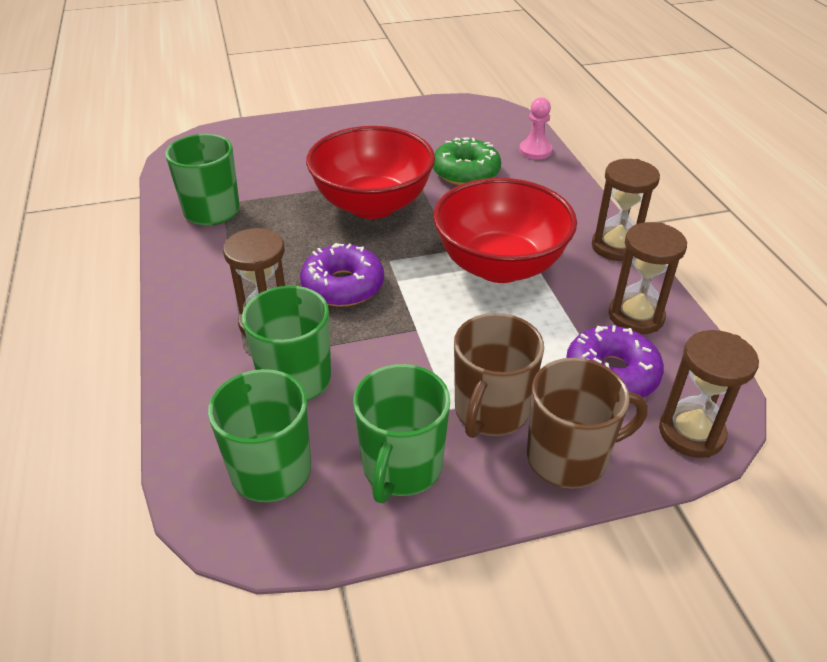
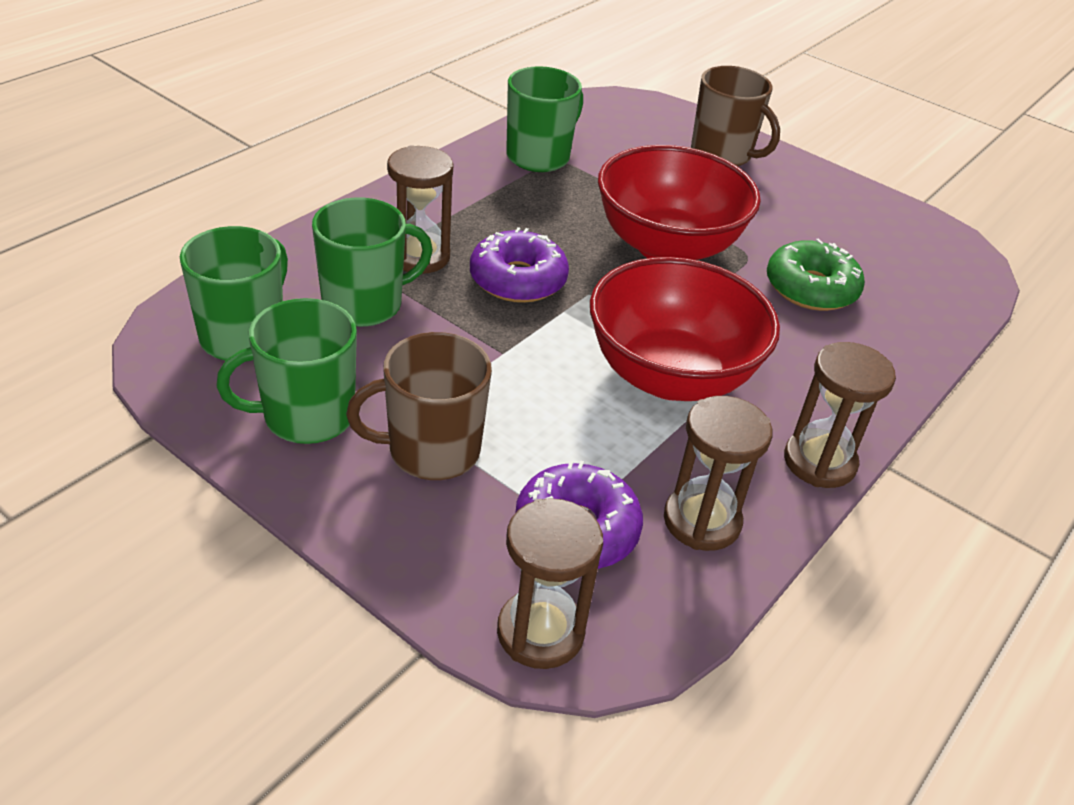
camera: 50 degrees right, 0 degrees up
pink pawn [519,97,552,160] -> none
brown mug [527,358,648,489] -> brown mug moved to [691,66,780,166]

